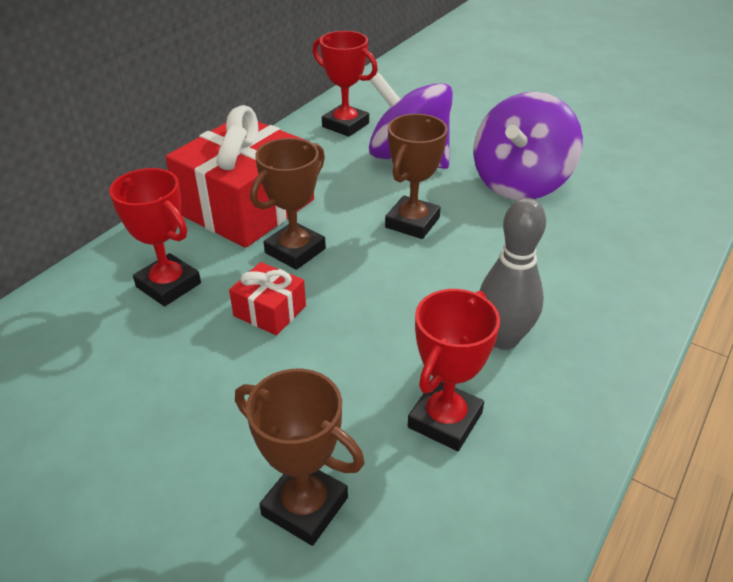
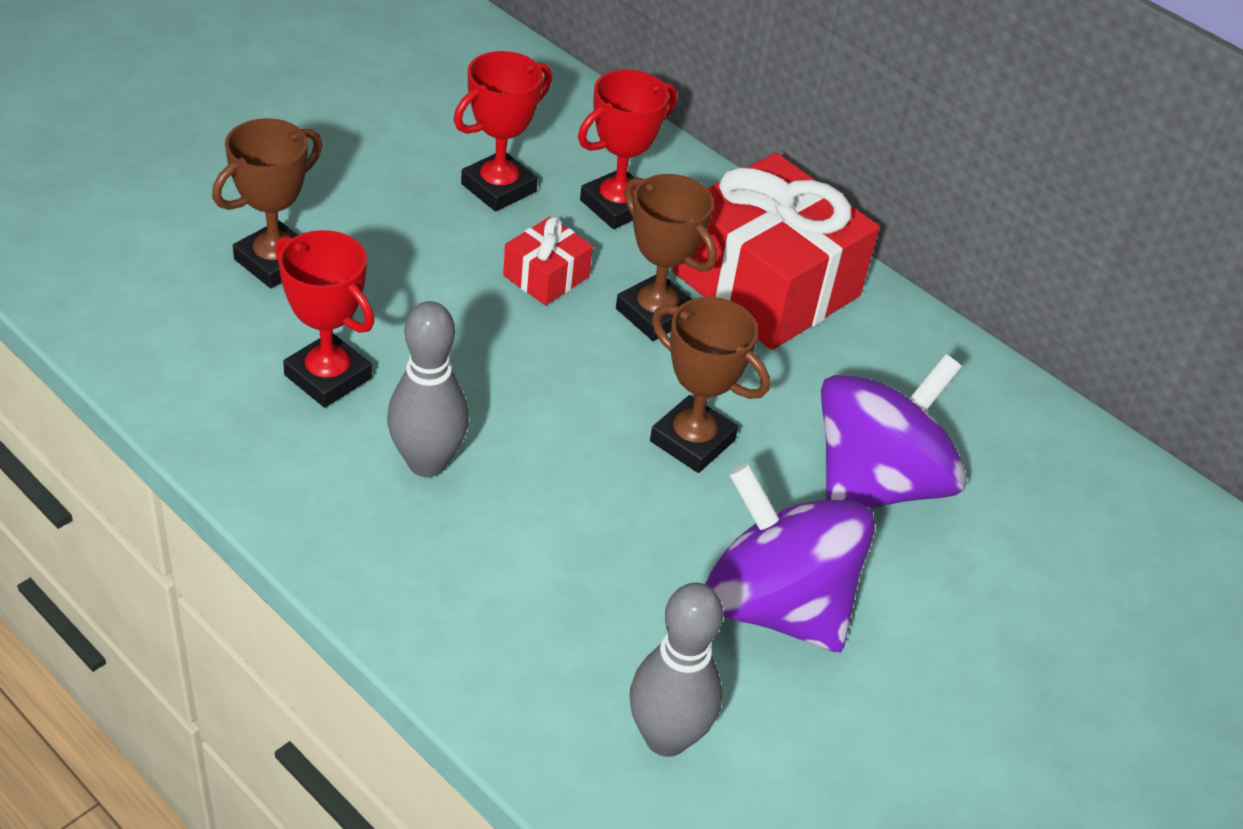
camera: 95 degrees right, 5 degrees up
red trophy [313,31,378,137] -> red trophy moved to [454,51,552,212]
none -> grey bowling pin [629,582,723,757]

